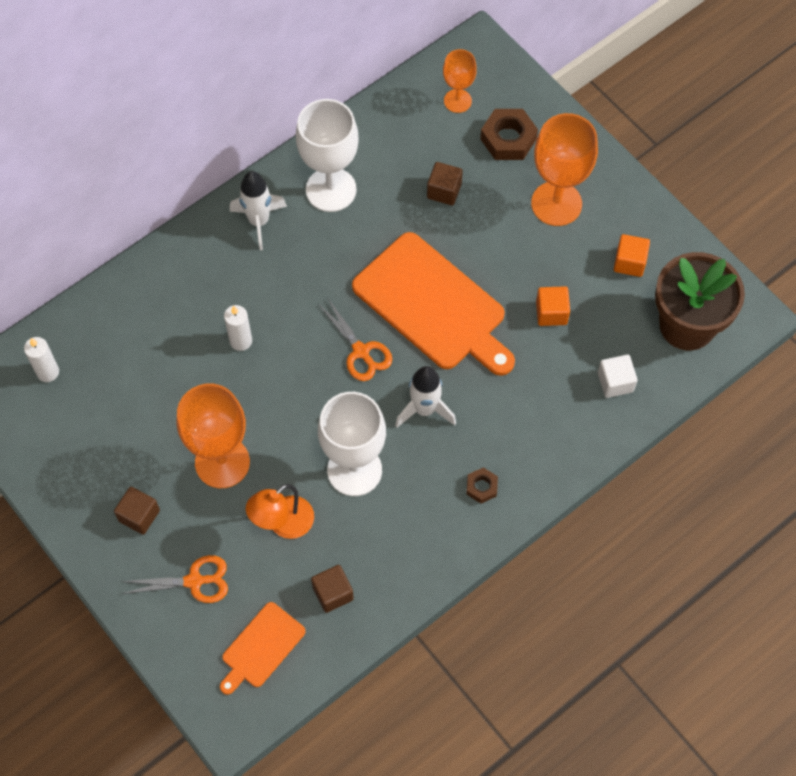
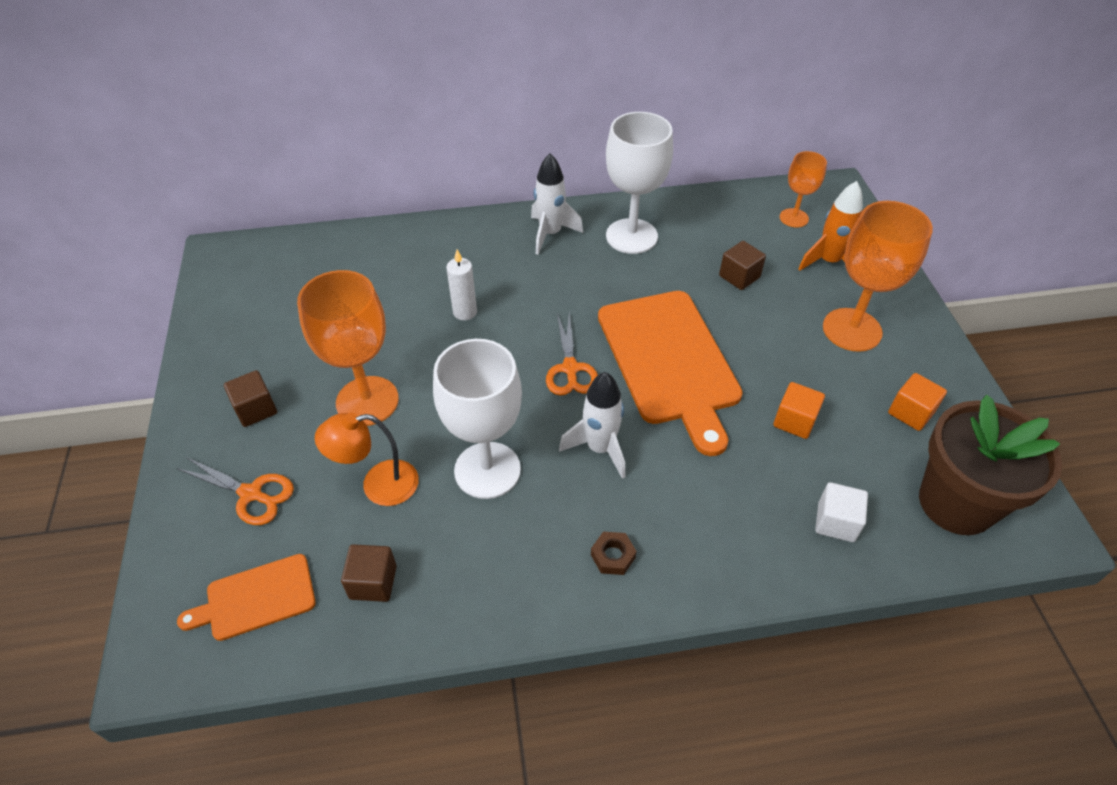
camera: 30 degrees right, 15 degrees down
white candle [24,337,59,382] -> none
brown nut [480,109,538,160] -> orange rocket [798,181,863,271]

